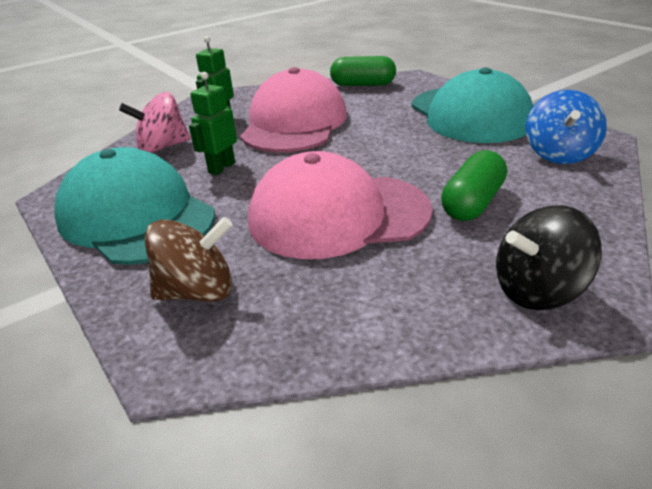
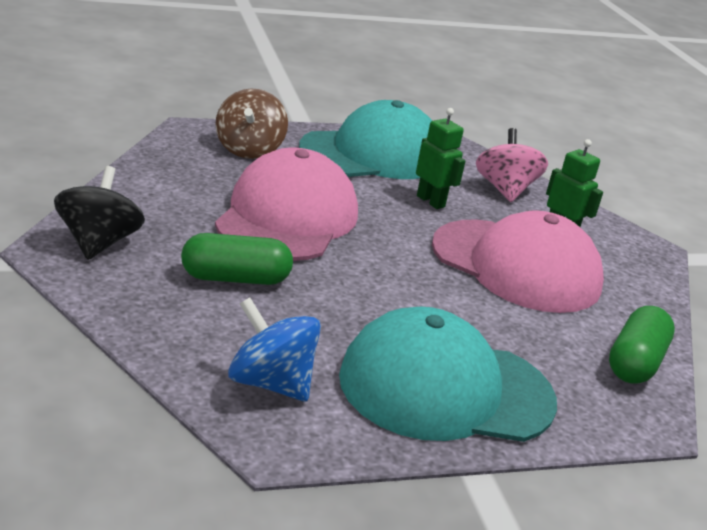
camera: 105 degrees right, 5 degrees down
green capsule [441,150,507,221] -> green capsule turned 60 degrees counterclockwise [181,233,293,285]

